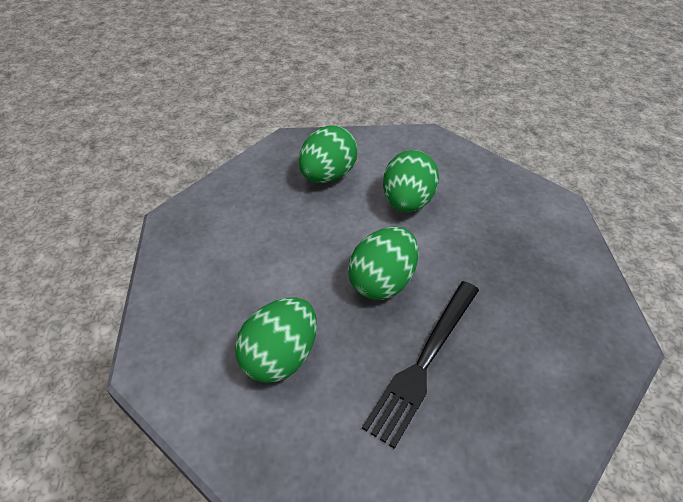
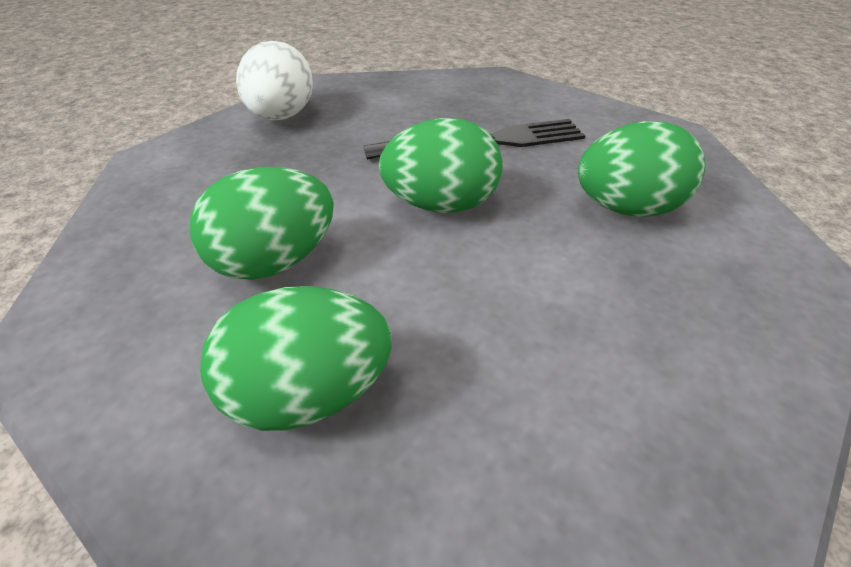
camera: 135 degrees left, 5 degrees down
none -> white egg [236,41,313,120]

